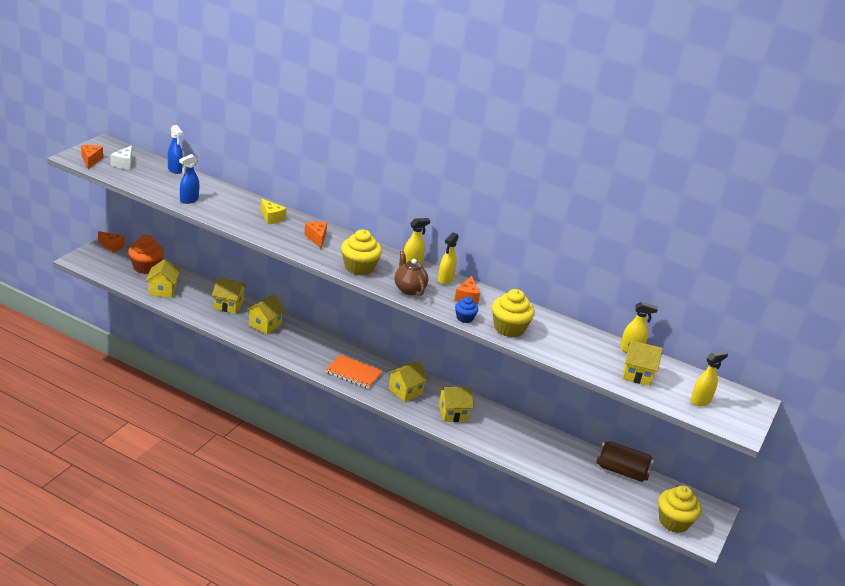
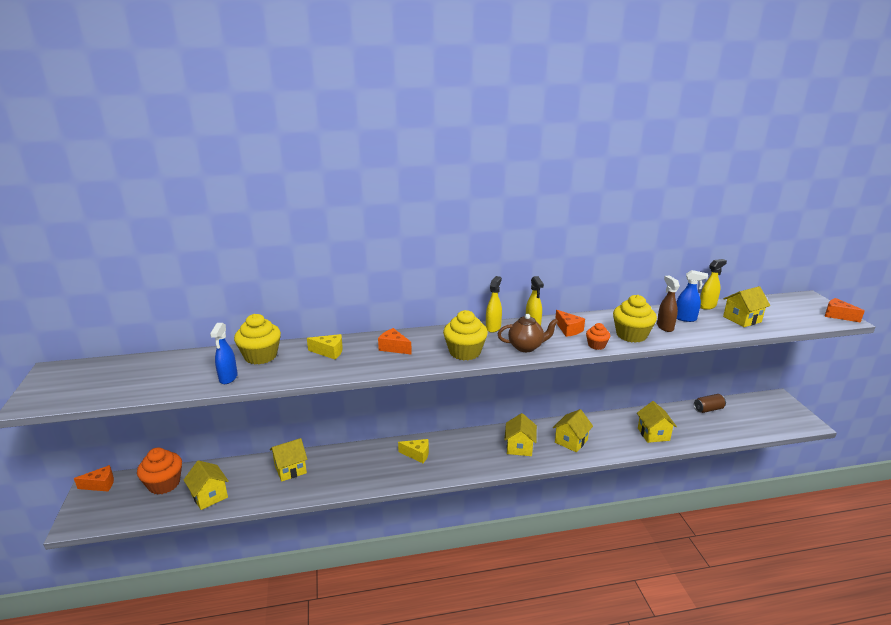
camera: 35 degrees left, 5 degrees down
orange cheese [81,145,103,169] -> orange cheese moved to [825,298,865,323]
white cheese [110,146,132,169] -> none
blue spray bottle [168,125,183,174] -> blue spray bottle moved to [676,270,708,322]
yellow house [246,294,286,334] -> yellow house moved to [637,401,677,443]
orange notebook [326,355,383,389] -> none
brown teapot [395,251,429,296] -> brown teapot turned 150 degrees clockwise [498,314,558,352]
blue cupcake [455,297,478,323] -> orange cupcake [586,323,610,350]
brown can [596,441,654,482] -> brown can [694,394,726,413], size x0.63
yellow cupcake [658,486,701,533] -> yellow cupcake moved to [234,314,281,364]
yellow spray bottle [690,351,728,406] -> none
none -> yellow cheese [398,439,429,463]
none -> brown spray bottle [657,276,680,332]

